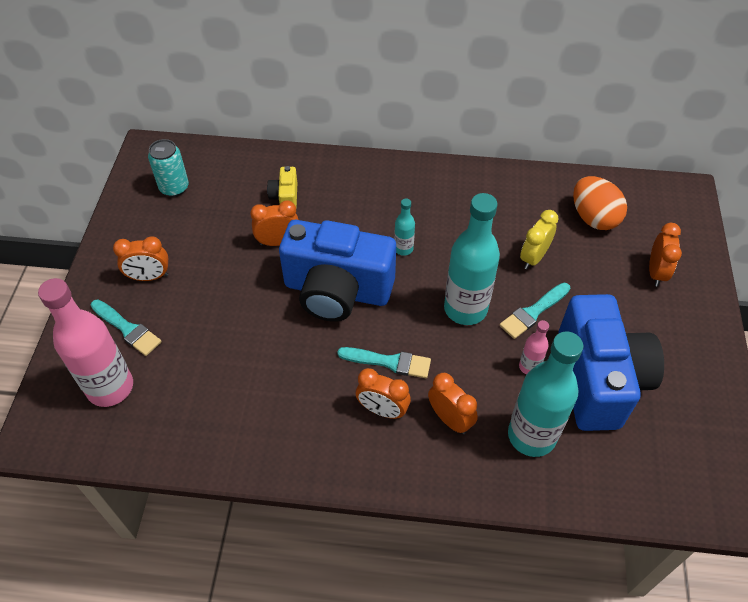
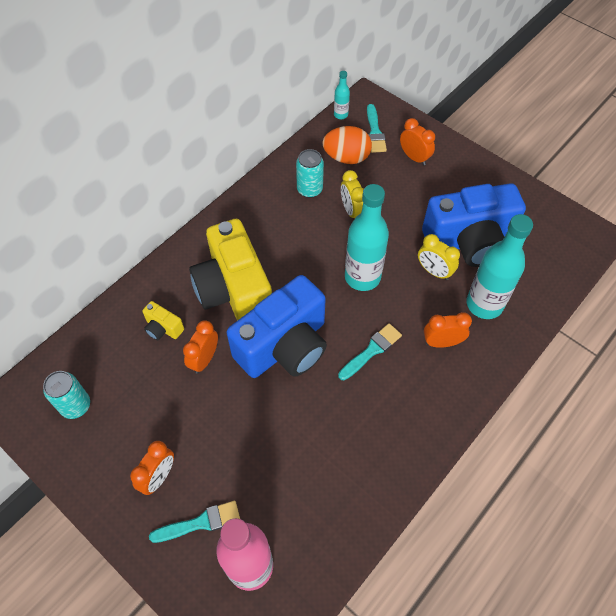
camera: 55 degrees left, 5 degrees up
orange clock [356,368,411,419] -> none
turquoise bottle [394,199,415,256] -> turquoise bottle moved to [334,71,350,119]
turquoise brush [500,283,570,339] -> turquoise brush moved to [367,104,387,153]
pink bottle [519,320,549,375] -> yellow clock [418,234,460,280]
blue camera [558,294,664,431] -> blue camera turned 135 degrees clockwise [422,183,526,267]
none -> yellow camera [189,219,272,321]
none -> turquoise can [296,149,324,198]

